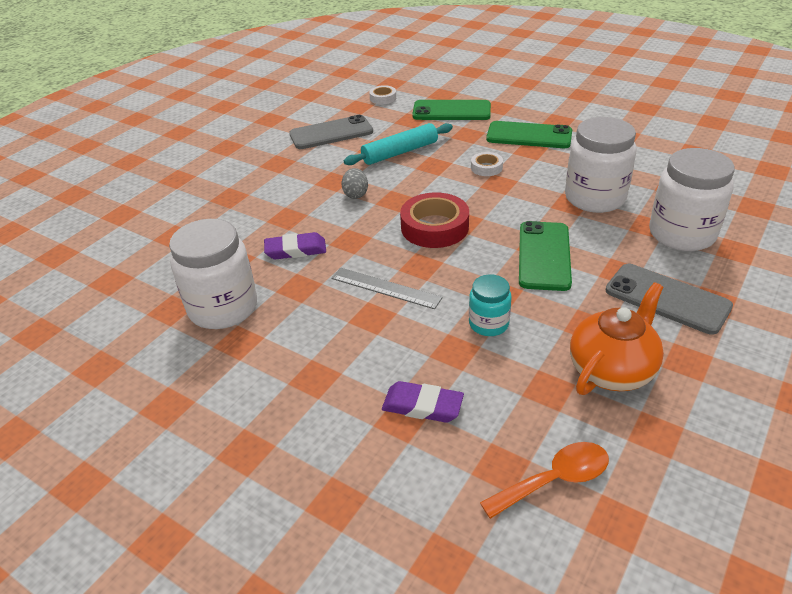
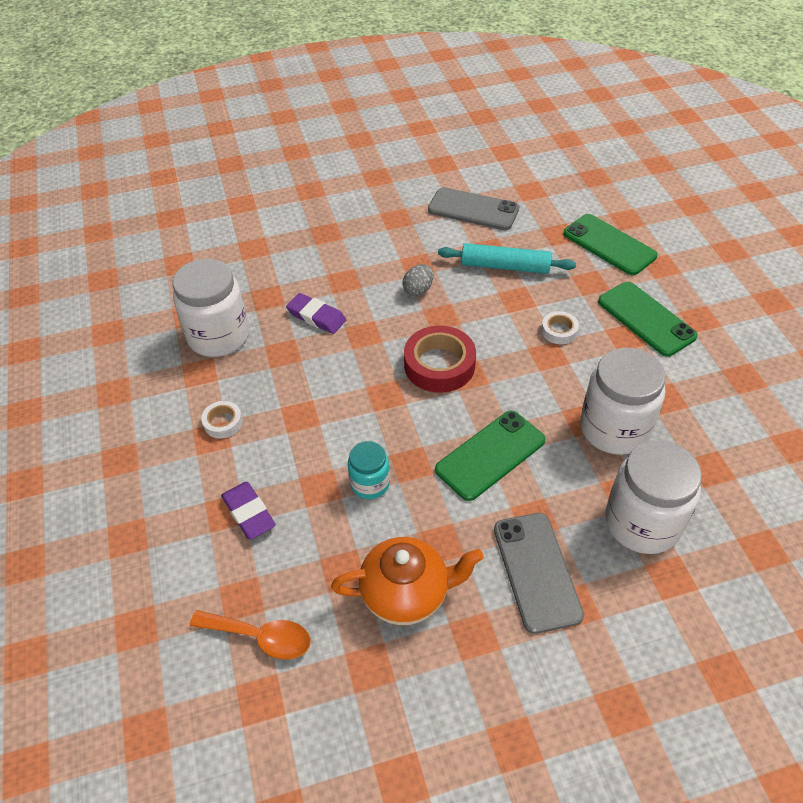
camera: 40 degrees right, 10 degrees up
grey ruler [331,268,443,309] -> none
white tape [369,85,396,104] -> white tape moved to [201,401,243,439]

